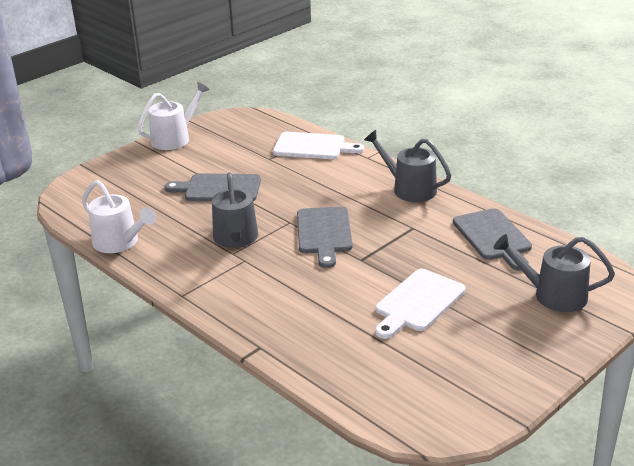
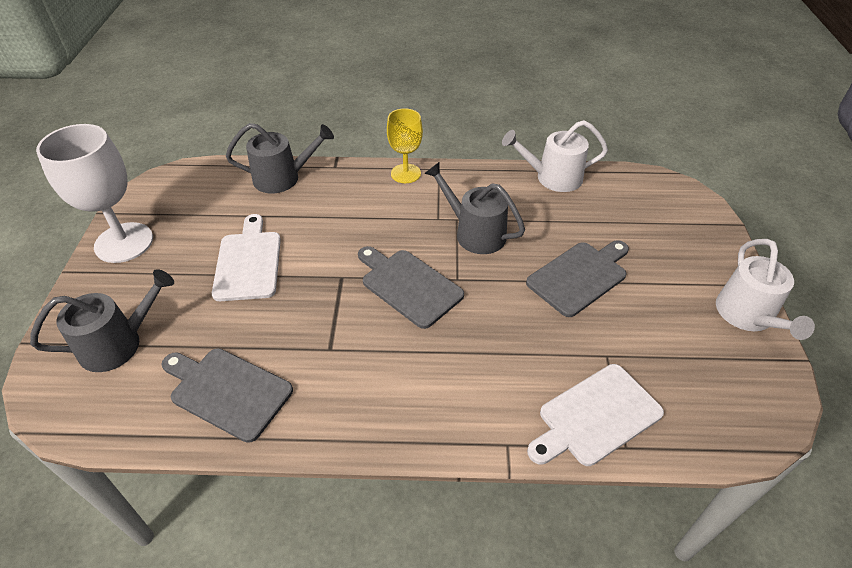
camera: 135 degrees right, 15 degrees up
grey watering can [364,130,451,202] -> grey watering can moved to [226,123,334,193]
none -> white goblet [36,124,153,263]
none -> yellow goblet [387,108,423,183]

